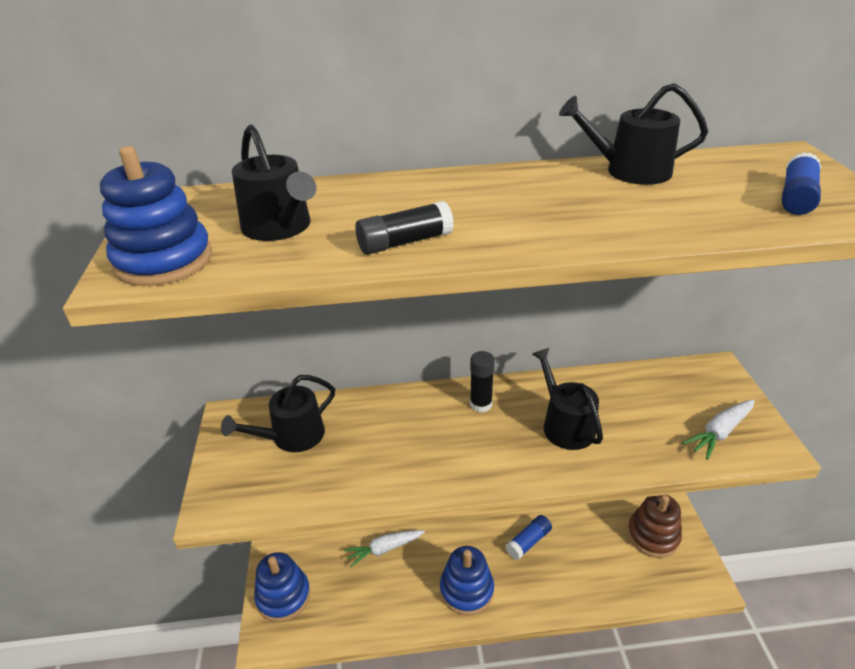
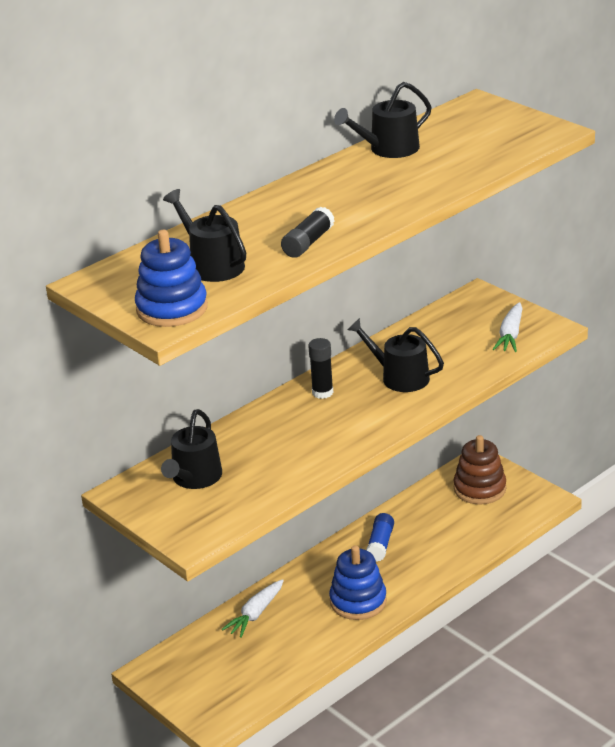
camera: 35 degrees left, 5 degrees down
black watering can [232,125,316,241] -> black watering can turned 150 degrees counterclockwise [163,189,246,282]
blue stacking toy [254,552,311,622] -> none
blue glue stick [782,152,821,215] -> none

